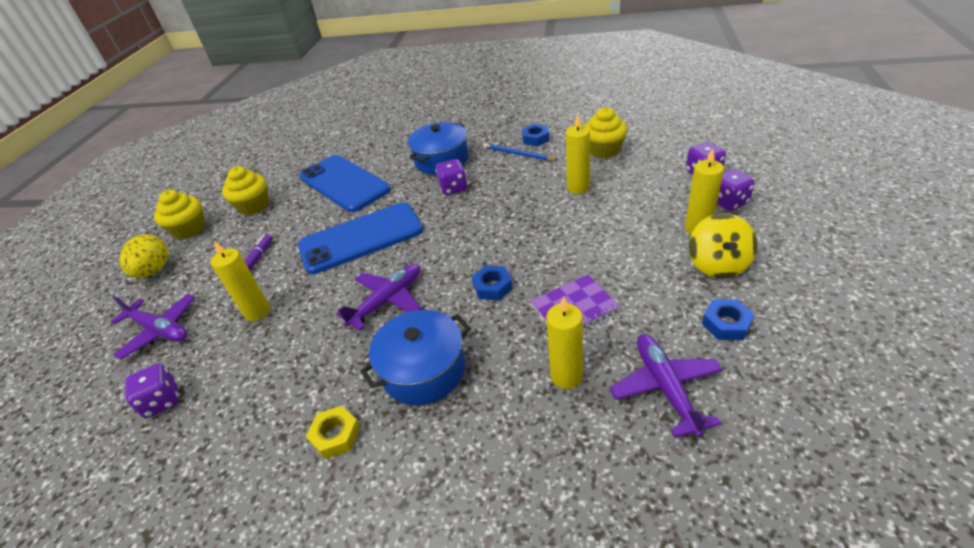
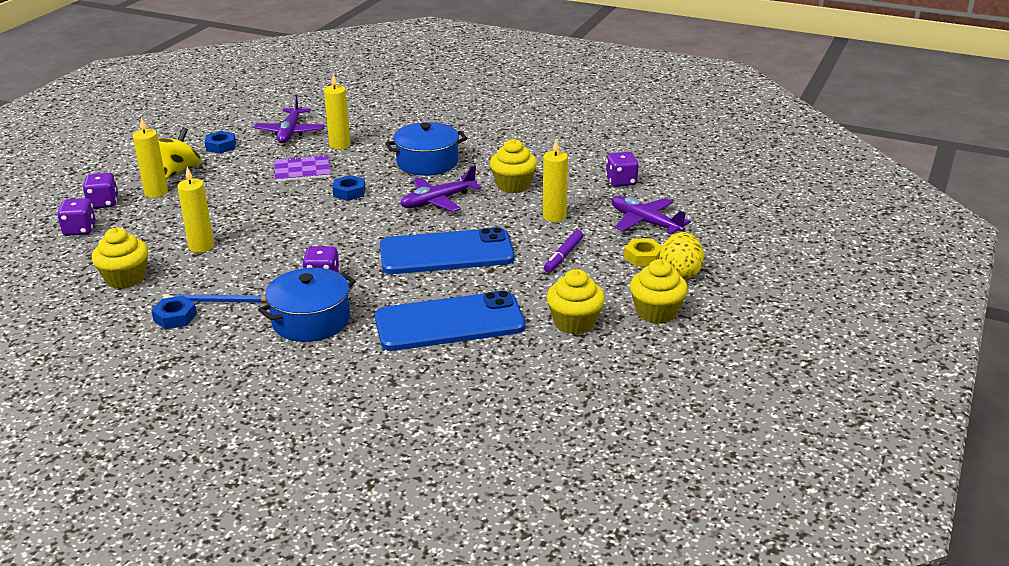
camera: 170 degrees left, 10 degrees down
blue phone [299,155,391,212] -> blue phone turned 75 degrees counterclockwise [375,290,526,351]
yellow nut [306,406,361,459] -> yellow nut moved to [624,239,662,267]
blue pencil [483,143,558,161] -> blue pencil turned 135 degrees clockwise [163,294,267,303]
none -> yellow cupcake [490,139,537,193]

